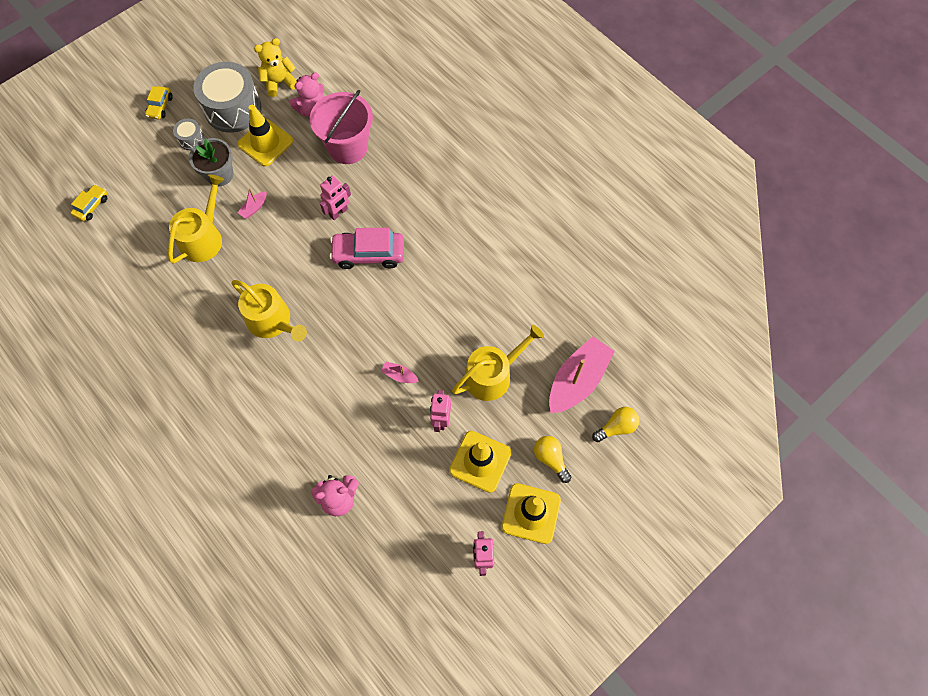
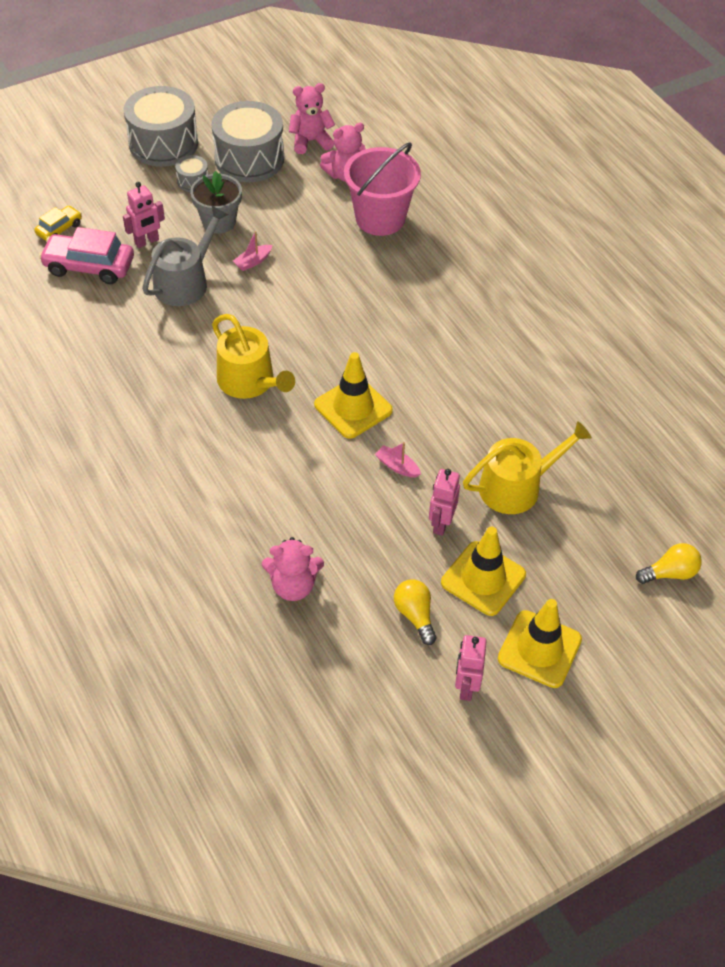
camera: 10 degrees right, 15 degrees down
yellow car [145,86,173,120] -> grey drum [124,86,198,167]
yellow watering can [168,175,224,264] -> grey watering can [142,206,229,306]
yellow traffic cone [237,105,293,167] -> yellow traffic cone moved to [314,352,393,439]
yellow teddy bear [254,38,297,97] -> pink teddy bear [289,83,335,154]
pink robot [320,176,351,220] -> pink robot moved to [123,182,165,248]
pink car [329,228,404,269] -> pink car moved to [39,227,134,284]
yellow light bulb [534,436,571,483] -> yellow light bulb moved to [394,579,436,645]
pink boat [549,336,615,413] -> none

